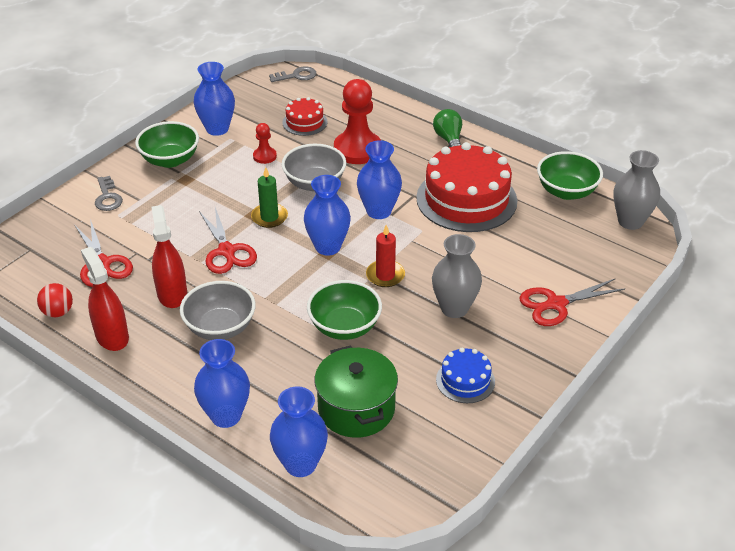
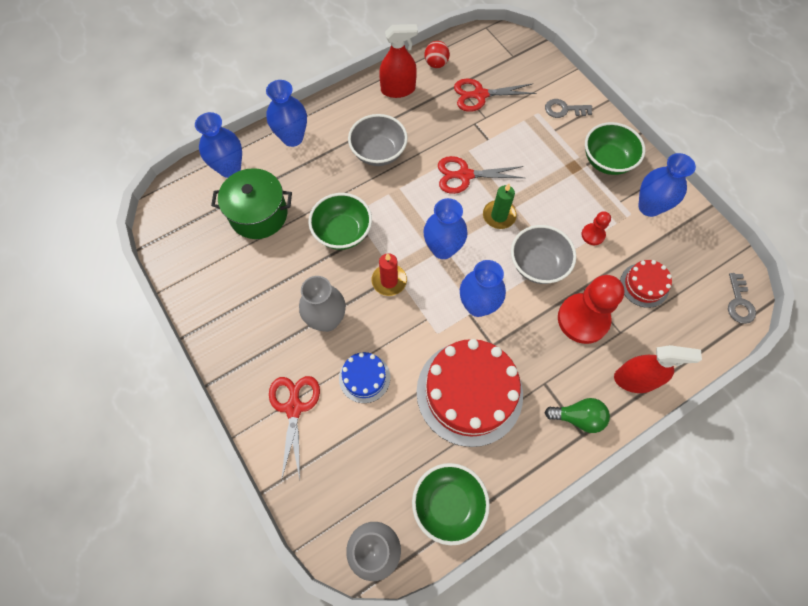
camera: 110 degrees right, 25 degrees up
red spray bottle [152,205,187,308] -> red spray bottle moved to [614,345,702,393]
blue cake [436,348,495,403] -> blue cake moved to [339,352,390,403]

